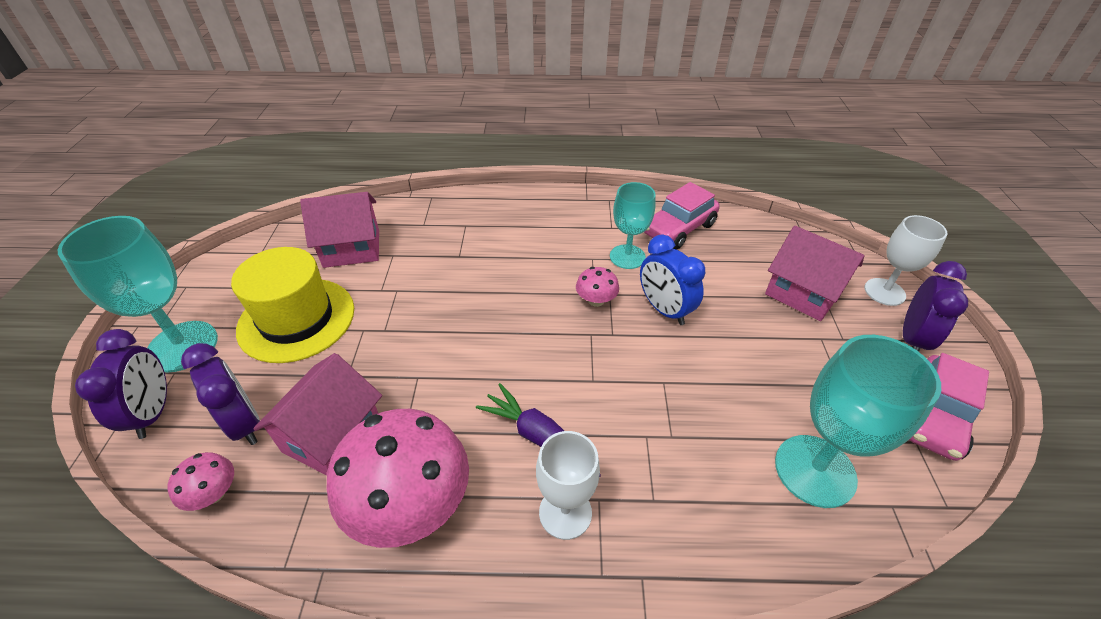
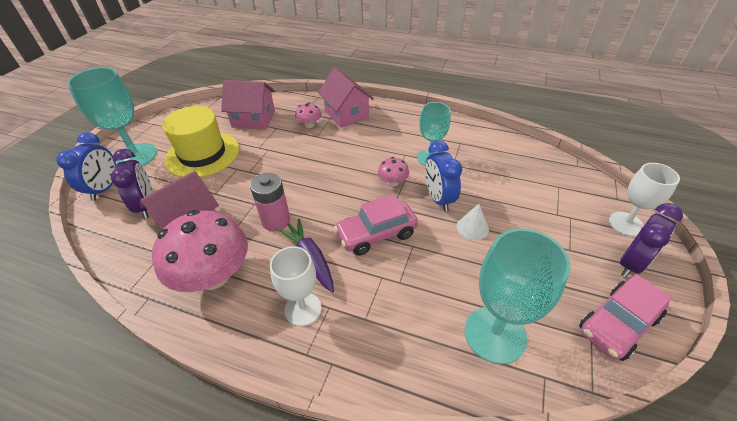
camera: 20 degrees right, 0 degrees up
purple clock [75,329,167,439] -> blue clock [56,132,116,201]
pink mushroom [167,452,234,511] -> pink mushroom moved to [295,102,322,128]
pink car [644,182,720,250] -> pink car moved to [334,194,418,256]
pink house [765,226,865,321] -> pink house moved to [318,68,374,128]
none -> pink battery [250,173,290,231]
none -> white cone [457,204,489,240]

